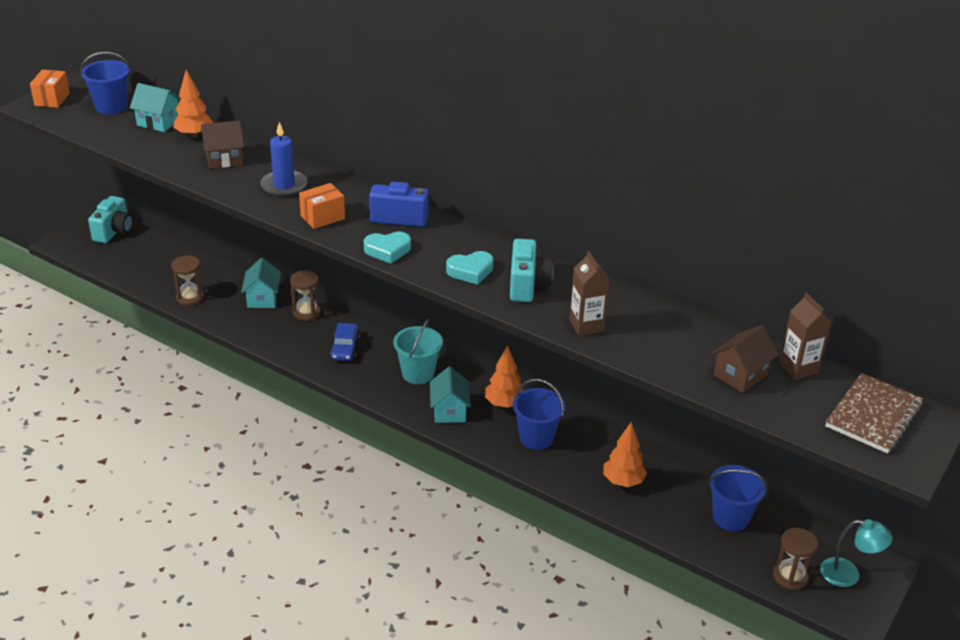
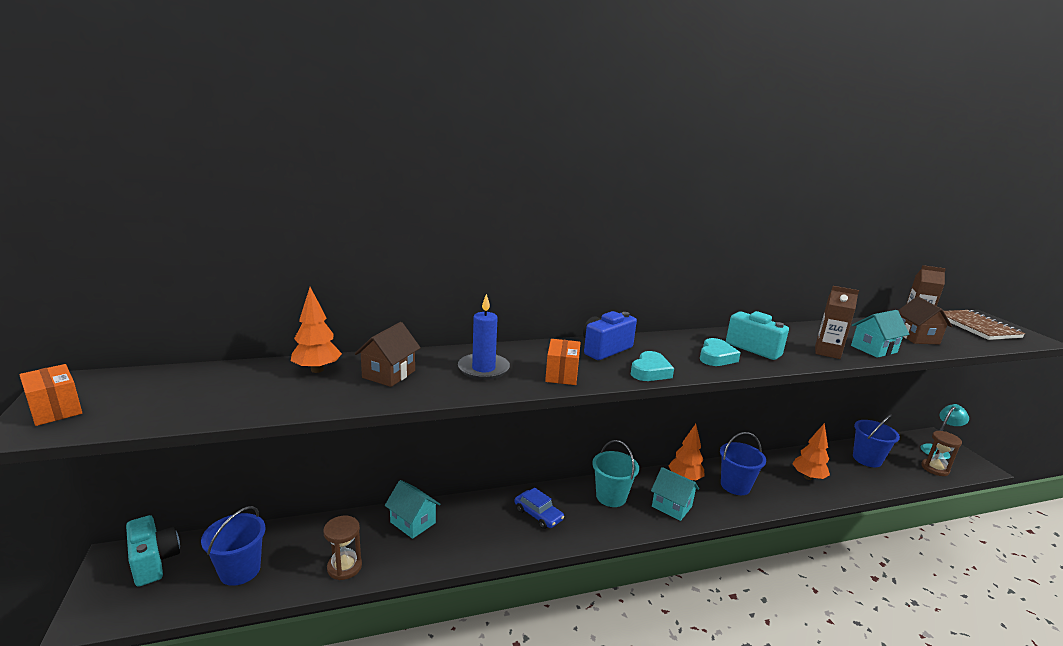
camera: 50 degrees left, 15 degrees down
blue bucket [80,52,131,114] -> blue bucket moved to [201,506,266,586]
turquoise house [130,83,181,132] -> turquoise house moved to [851,310,910,358]
brown hourglass [290,270,321,321] -> none

